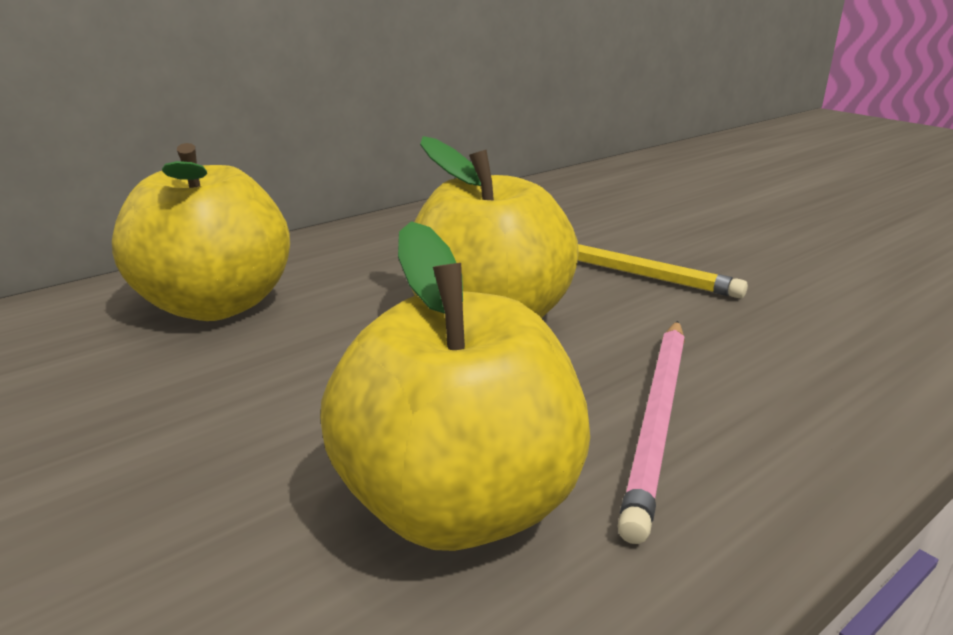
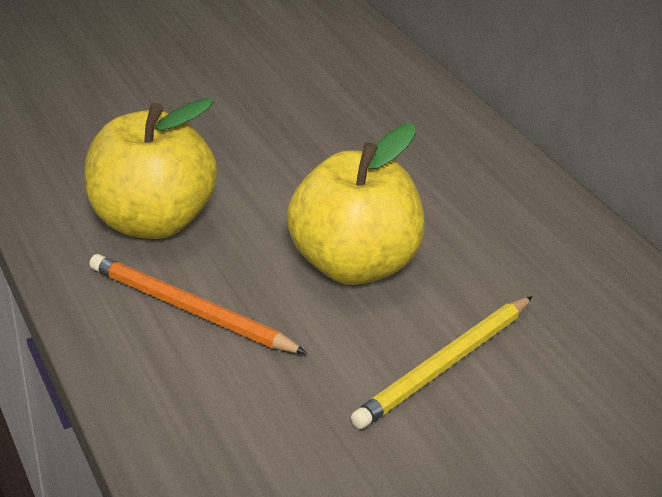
camera: 100 degrees right, 10 degrees up
yellow apple [112,143,290,321] -> none
pink pencil [617,321,685,544] -> orange pencil [89,254,307,354]

